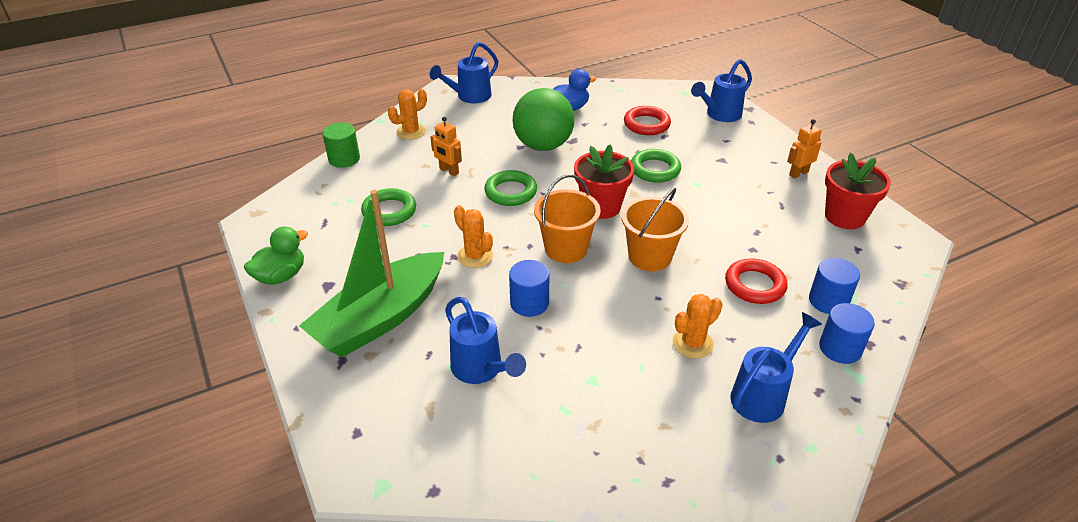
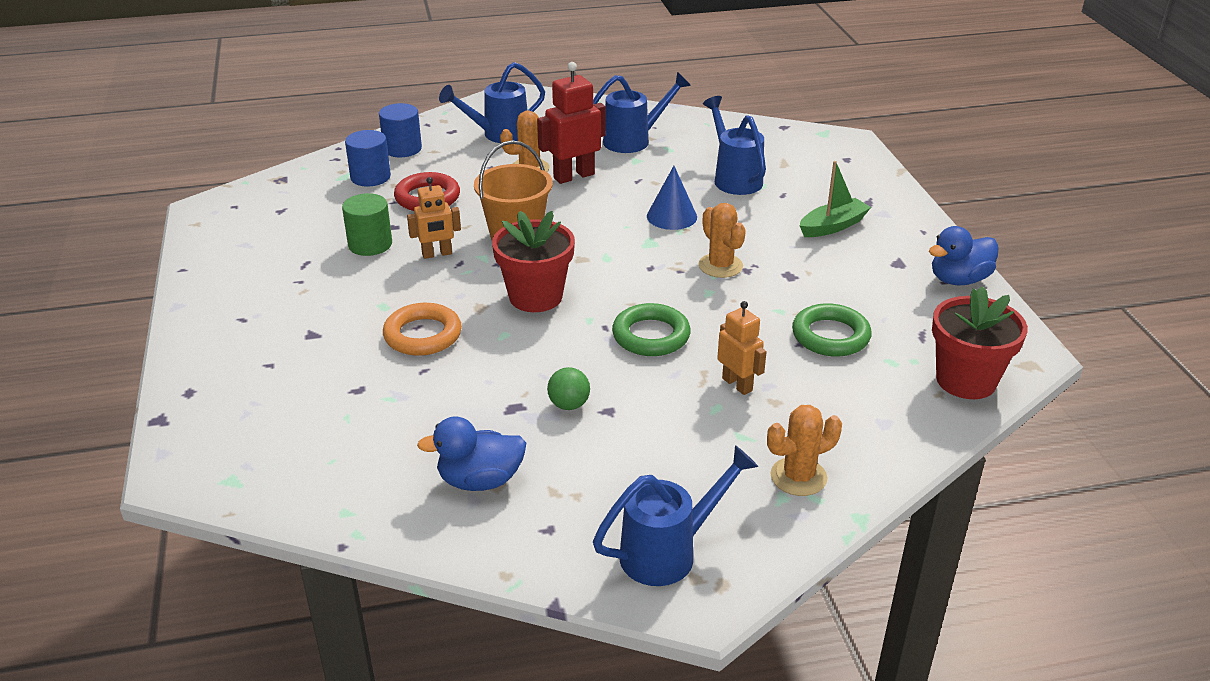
camera: 165 degrees left, 5 degrees down
green duck [244,226,308,285] -> blue duck [929,226,999,286]
green boat [299,190,444,357] -> green boat [800,161,871,237], size x0.48
green cylinder [322,123,360,168] -> green cylinder moved to [342,193,392,256]
blue cylinder [509,260,549,317] -> blue cone [647,166,697,230]
green ball [513,88,575,151] -> green ball [547,367,590,410], size x0.40
orange bucket [534,174,600,263] -> none
red ring [624,106,671,135] -> none
green ring [631,149,681,183] -> orange ring [383,303,462,356]
blue watering can [691,59,752,122] -> blue watering can moved to [593,72,691,153]
orange robot [787,119,822,179] -> orange robot moved to [407,177,461,259]
red flower pot [825,153,891,229] -> red flower pot moved to [932,286,1028,399]
none -> red robot [537,62,606,184]

